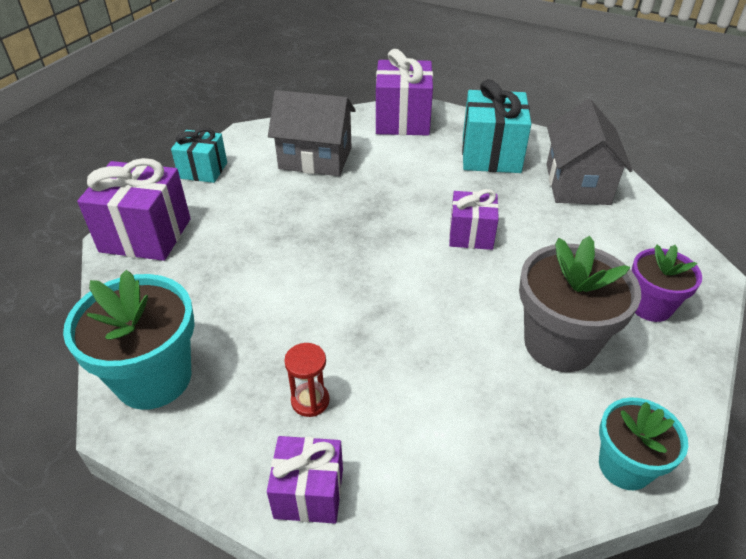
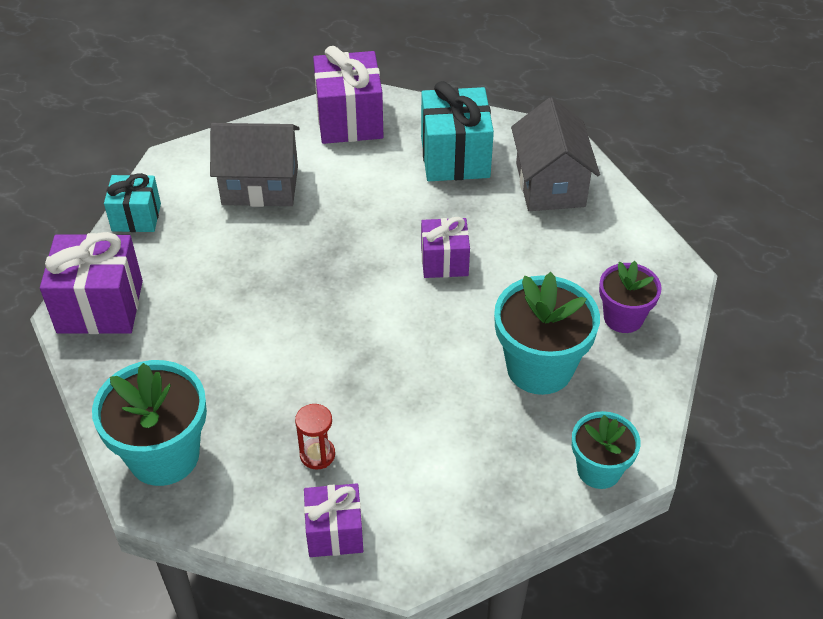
camera: 10 degrees left, 5 degrees up
grey flower pot [519,236,641,372] -> turquoise flower pot [494,272,600,395]

